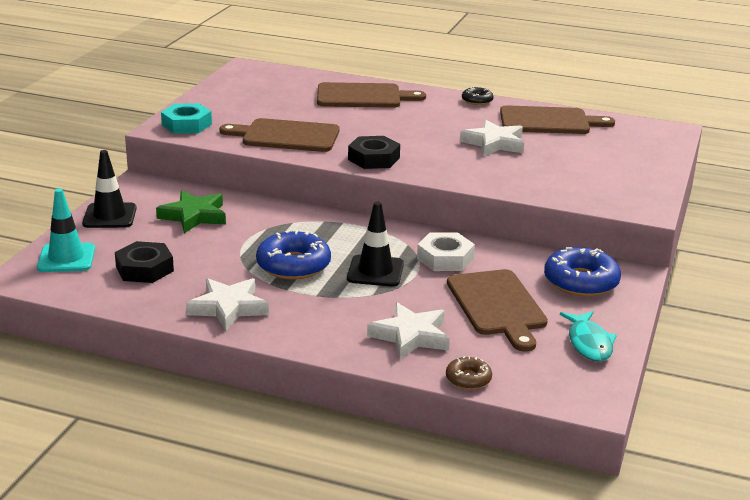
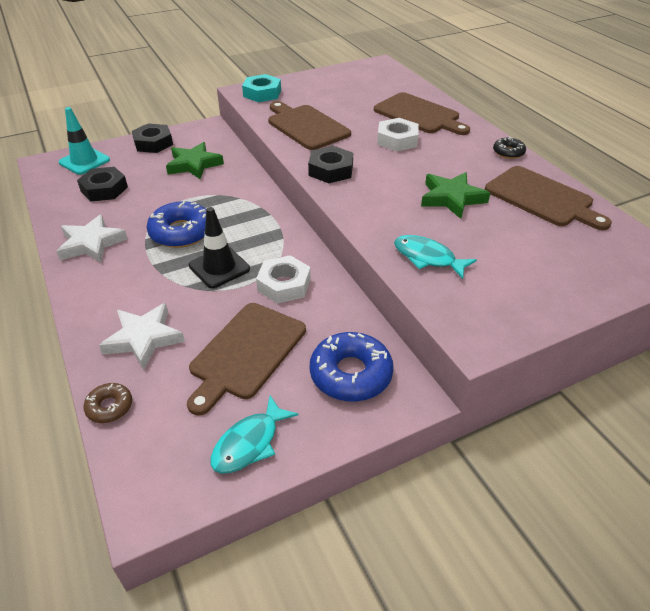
camera: 45 degrees right, 15 degrees up
black traffic cone [82,150,137,228] -> black nut [132,123,173,153]
white star [460,119,524,156] -> green star [421,172,490,219]
none -> white nut [377,118,419,152]
none -> turquoise fish [394,235,477,279]

